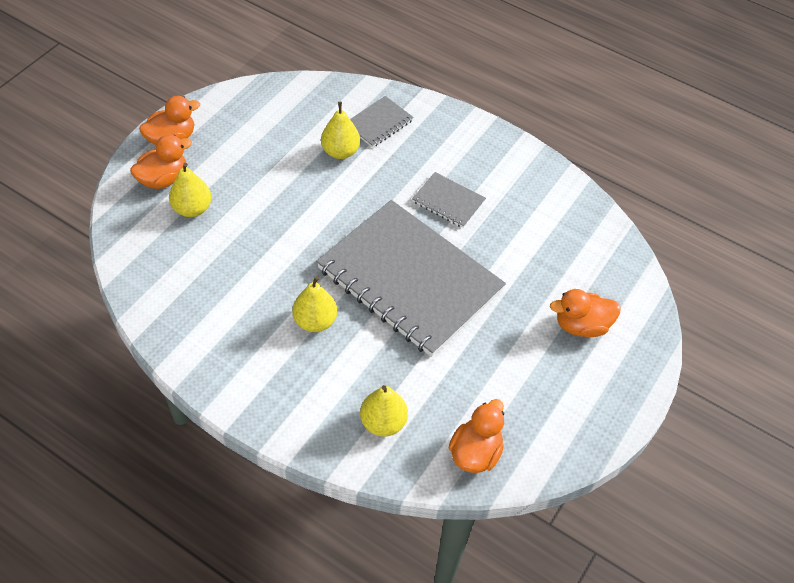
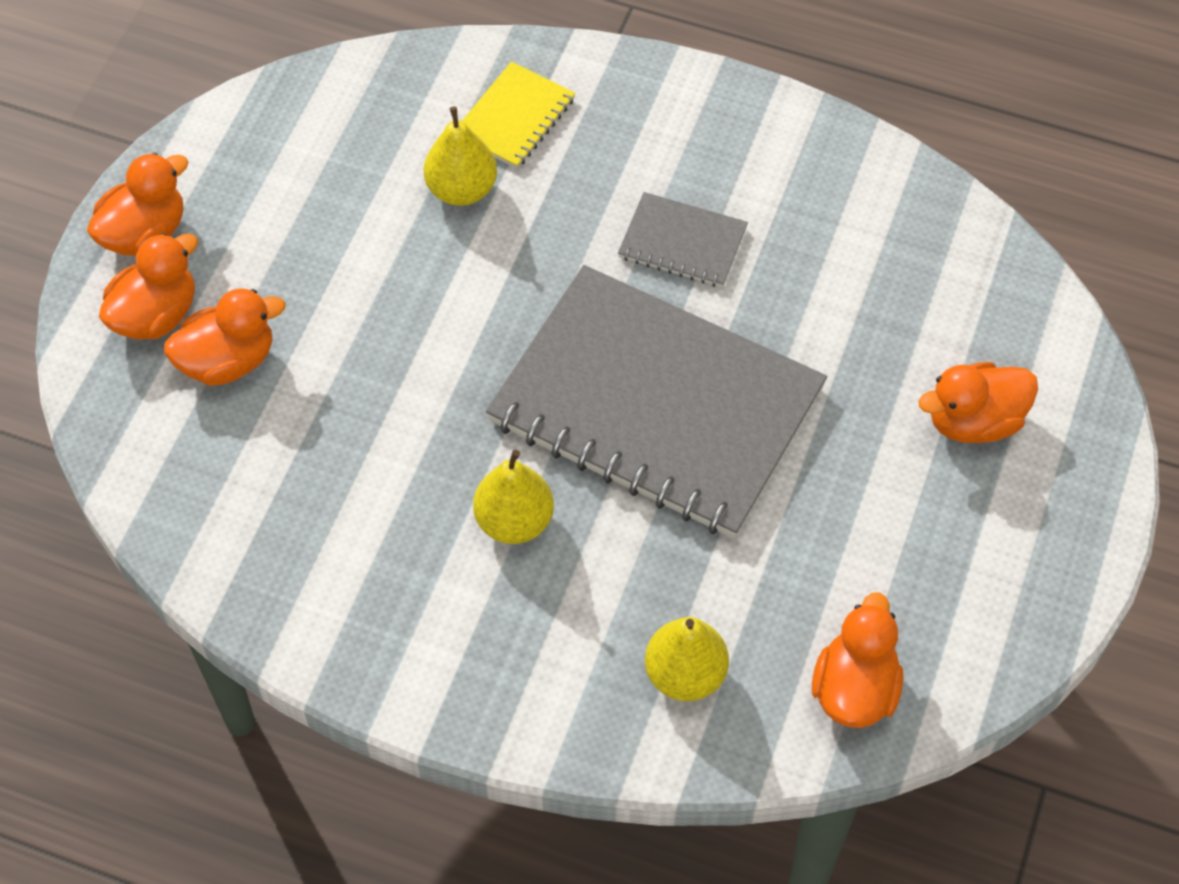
camera: 10 degrees left, 5 degrees up
yellow pear [169,163,211,217] -> orange duck [164,288,285,386]
grey notebook [350,96,414,148] -> yellow notebook [462,62,575,169]

